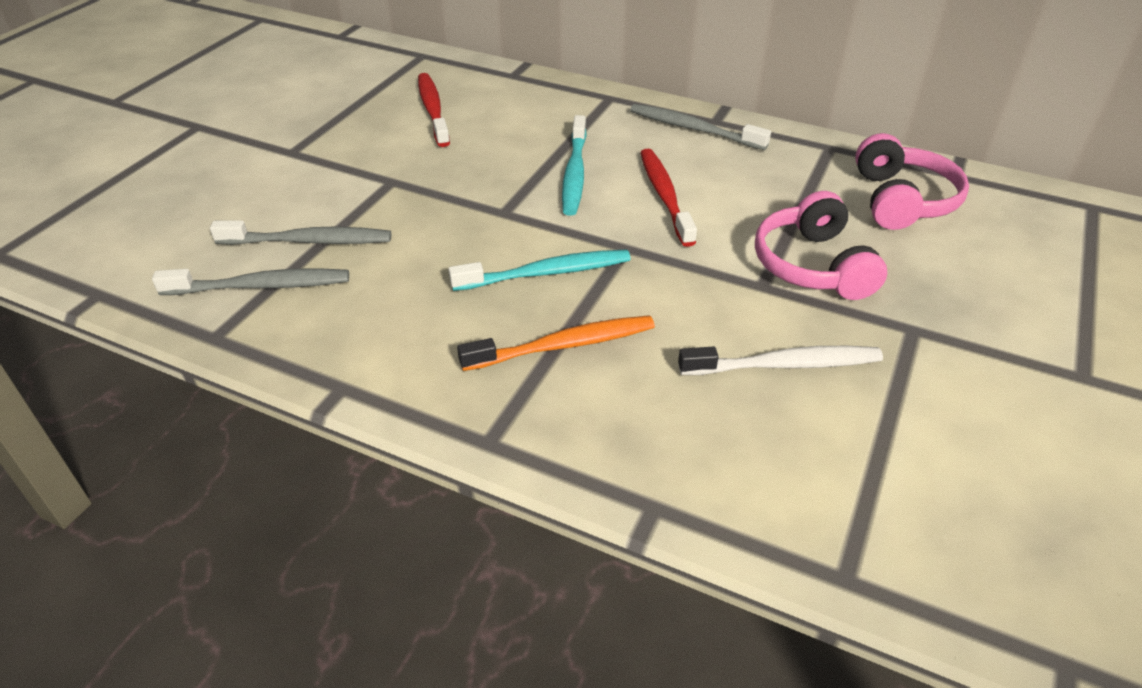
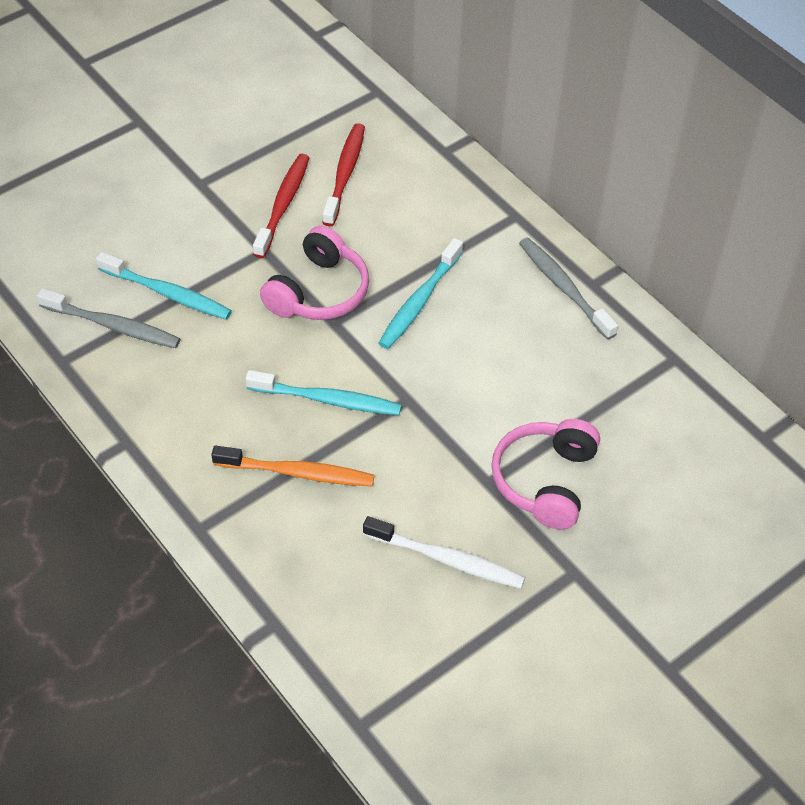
camera: 25 degrees right, 10 degrees up
grey toothbrush [210,220,391,245] -> turquoise toothbrush [96,252,232,320]
red toothbrush [640,149,697,247] -> red toothbrush moved to [253,154,309,258]
pink headphones [855,133,969,230] -> pink headphones moved to [260,226,369,320]

